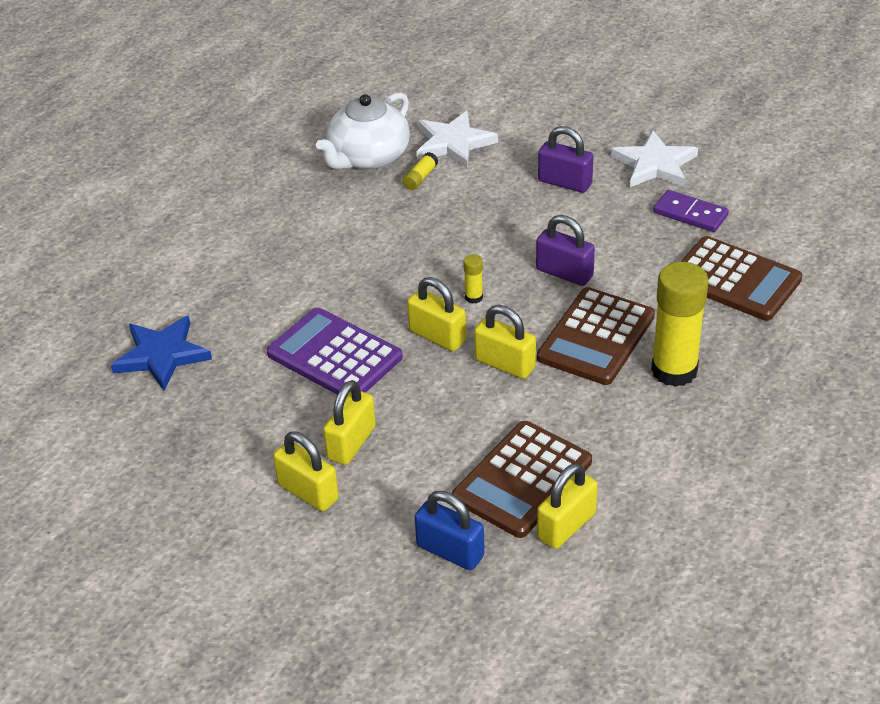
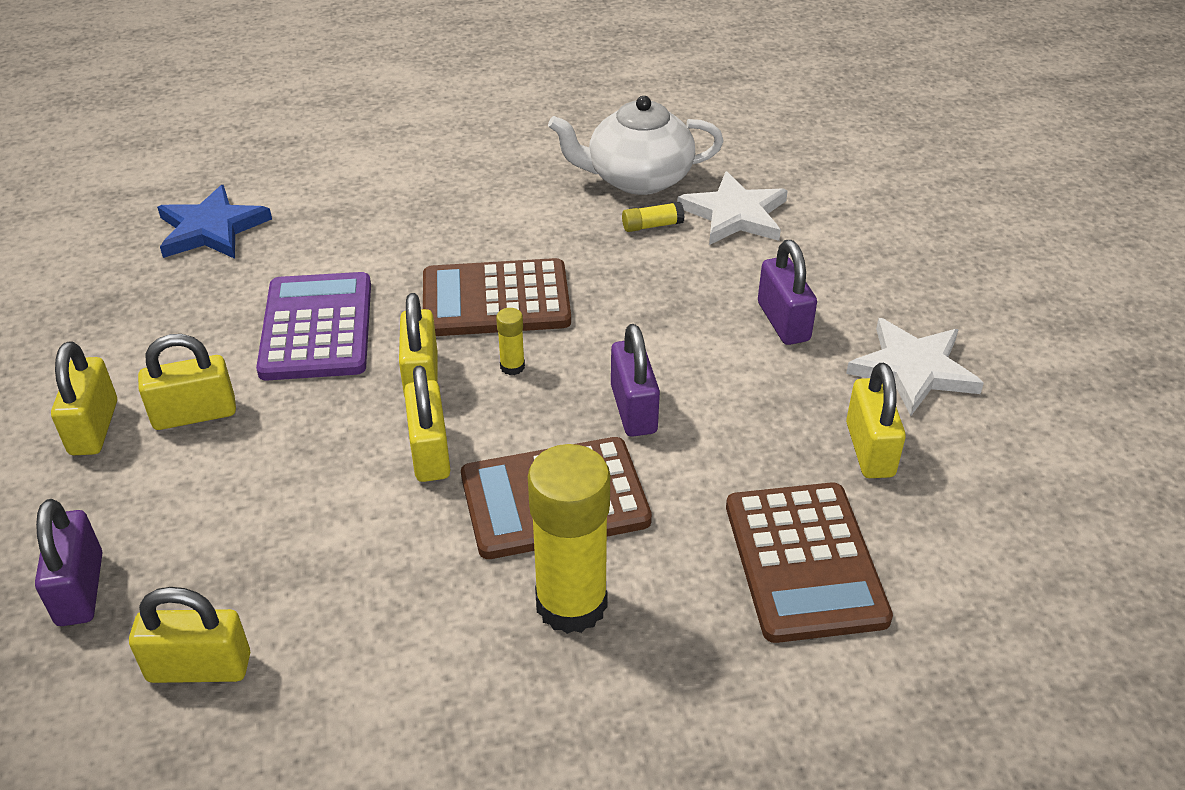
camera: 45 degrees right, 0 degrees up
blue padlock [415,491,485,570] -> purple padlock [35,499,102,626]
brown calculator [452,421,592,538] -> brown calculator moved to [423,258,571,336]
purple domino [653,190,729,232] -> yellow padlock [846,363,906,478]

